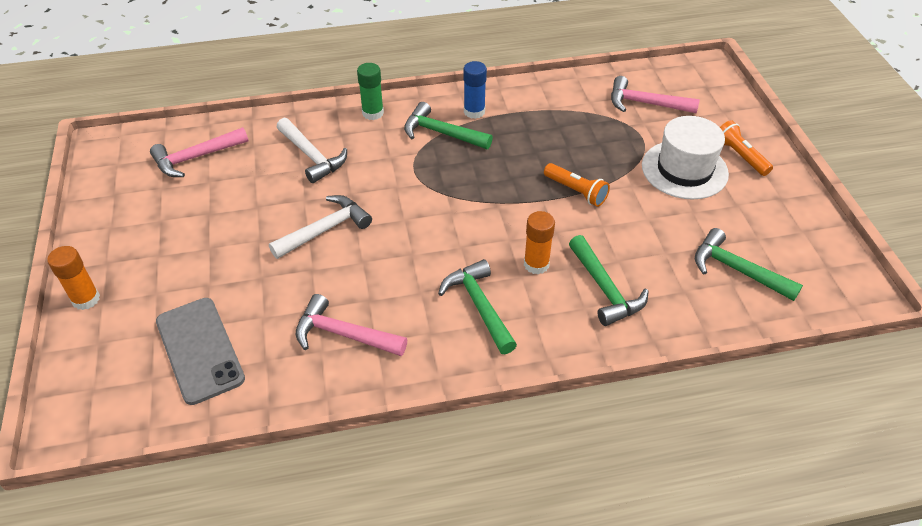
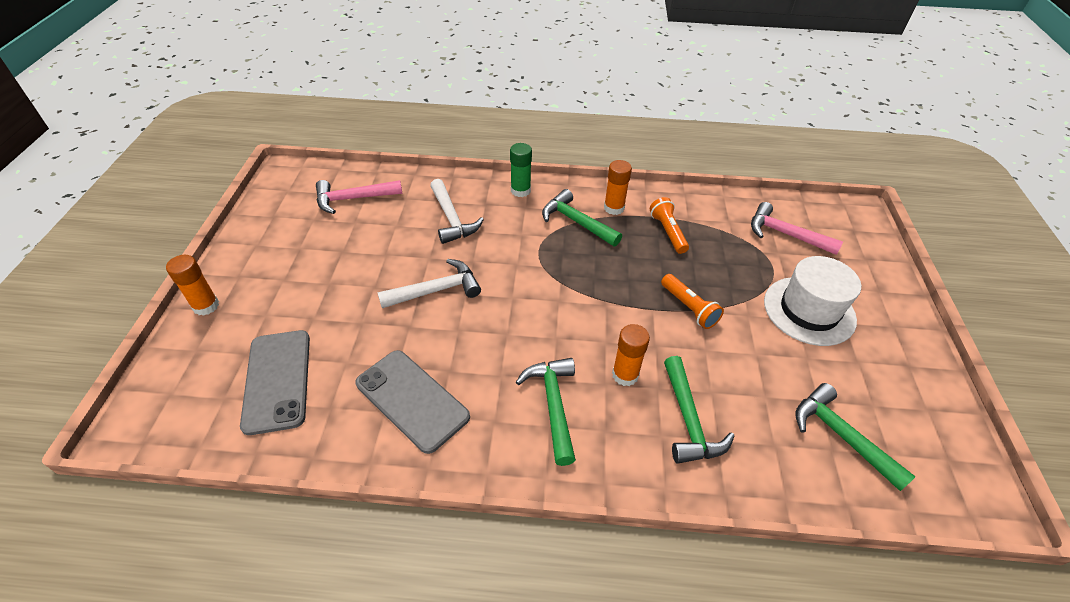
camera: 15 degrees right, 0 degrees up
pink hammer [295,294,407,356] -> grey phone [355,350,470,454]
blue glue stick [463,61,487,119] -> orange glue stick [604,160,632,215]
orange flashlight [720,120,773,176] -> orange flashlight moved to [650,197,689,254]

